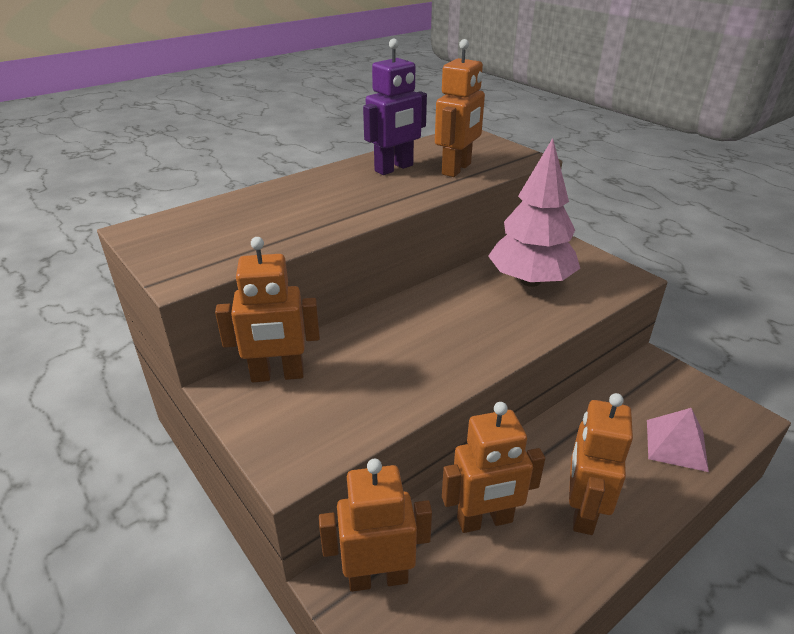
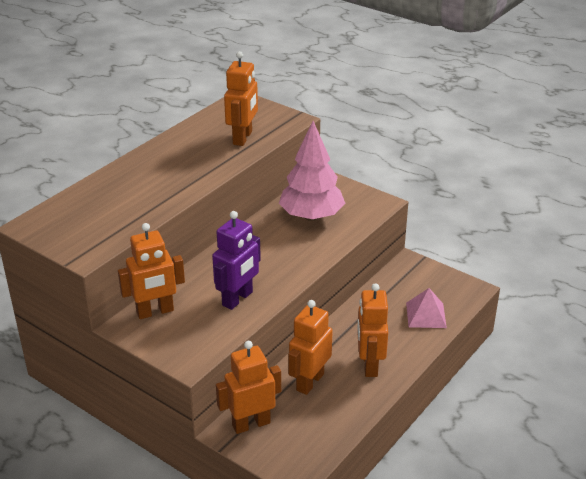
camera: 15 degrees left, 0 degrees up
purple robot [363,39,427,175] -> purple robot moved to [212,211,261,310]
orange robot [442,402,545,533] -> orange robot turned 150 degrees clockwise [288,300,333,395]

